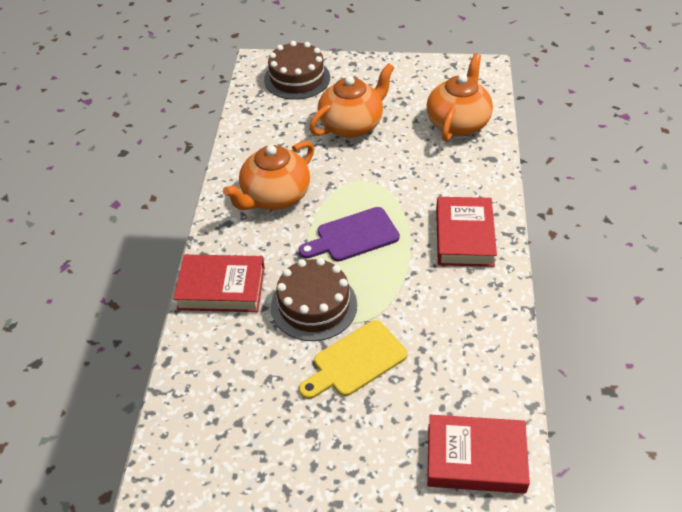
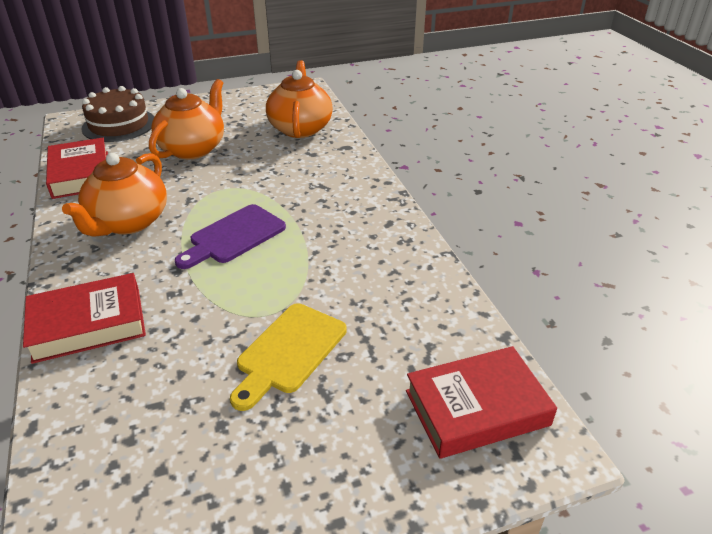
camera: 25 degrees left, 10 degrees down
brown cake [271,258,357,341] -> none
red book [436,197,497,267] -> red book moved to [46,138,108,199]

